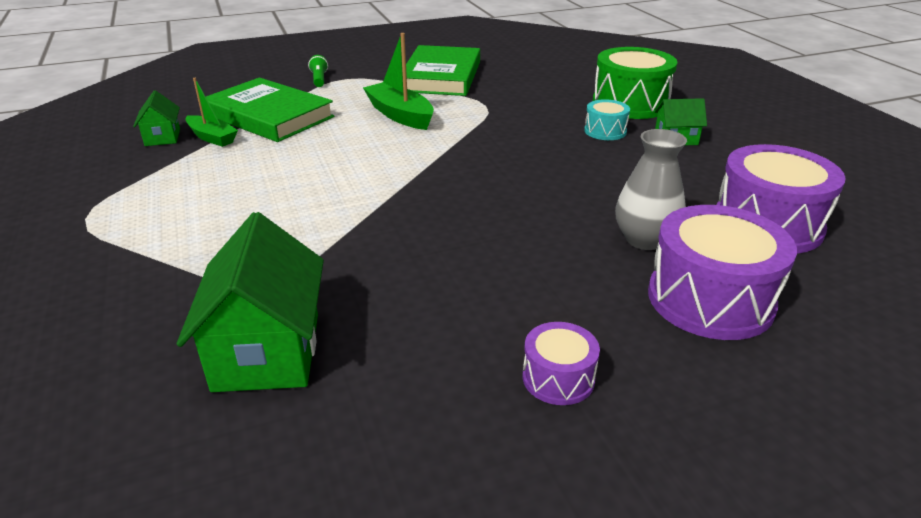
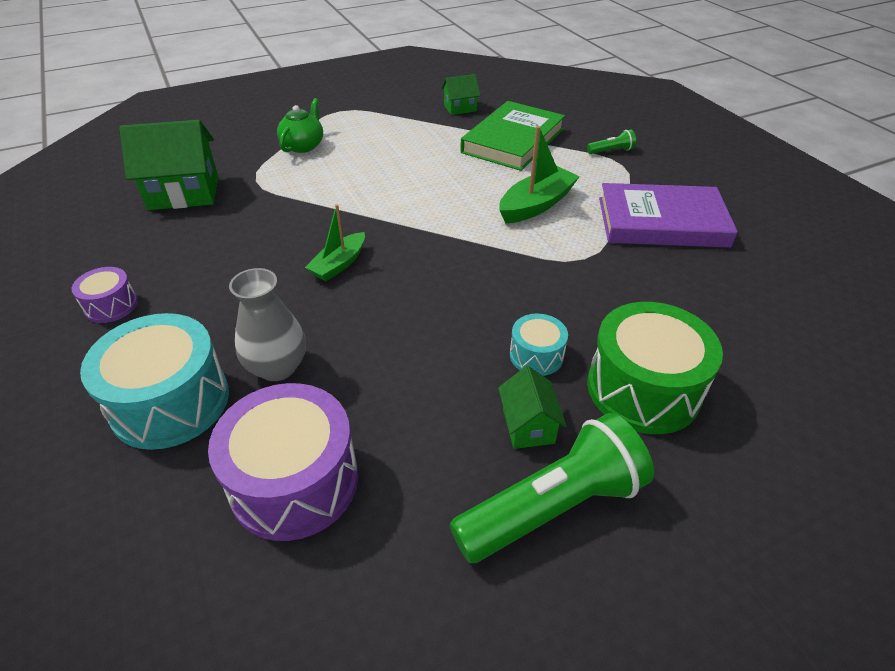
camera: 85 degrees right, 10 degrees up
green boat [186,78,238,147] -> green boat moved to [305,204,365,281]
green book [406,45,480,96] -> purple book [599,183,738,248]
purple drum [648,205,797,340] -> turquoise drum [80,313,229,450]
none -> green teapot [277,98,323,153]
none -> green flashlight [450,413,654,563]

